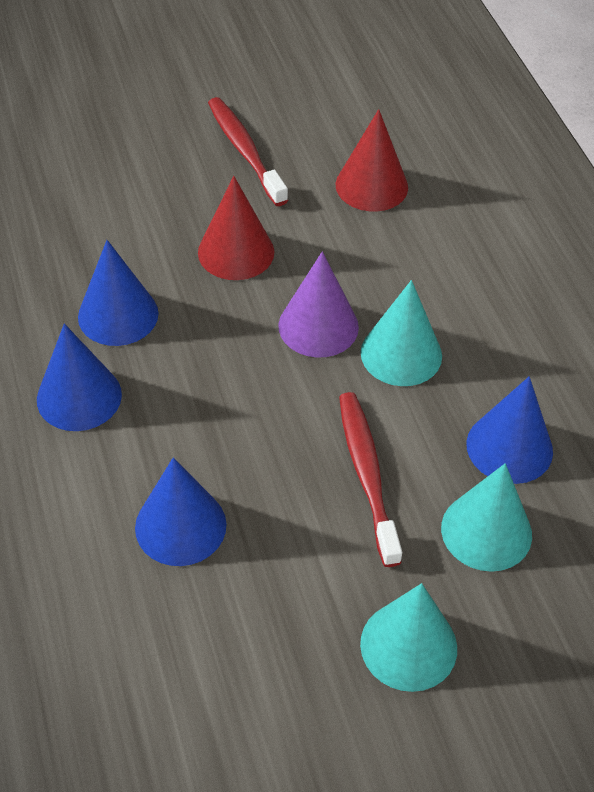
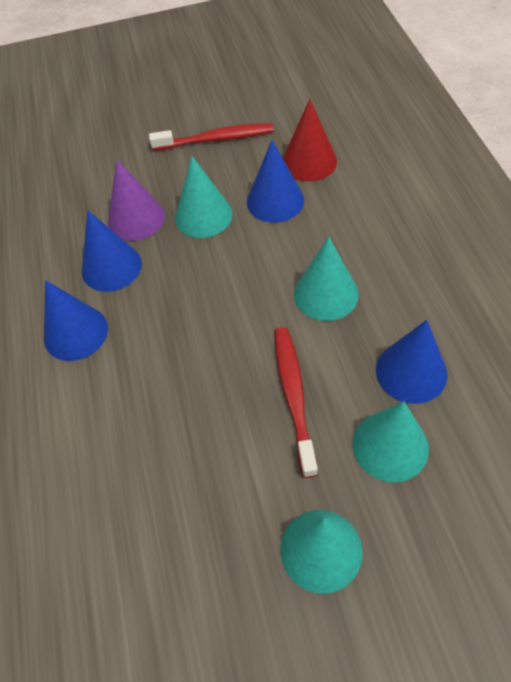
camera: 10 degrees right, 5 degrees up
blue cone [135,457,226,566] -> blue cone moved to [247,140,304,223]
red cone [198,176,274,280] -> turquoise cone [175,156,233,238]
red toothbrush [208,97,288,206] -> red toothbrush turned 105 degrees clockwise [149,123,274,151]
purple cone [278,251,359,358] -> purple cone moved to [108,160,165,241]

